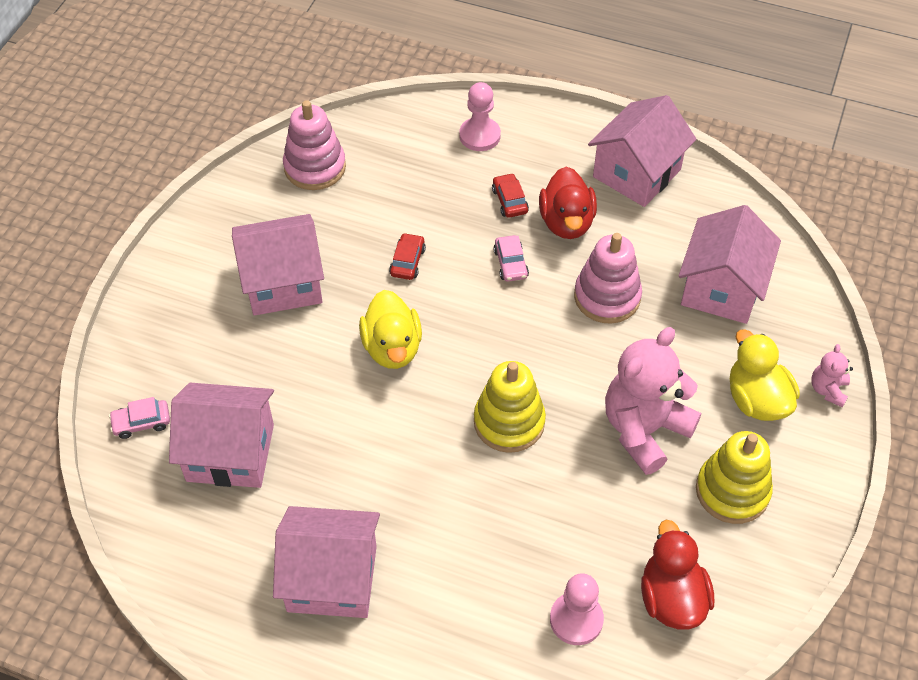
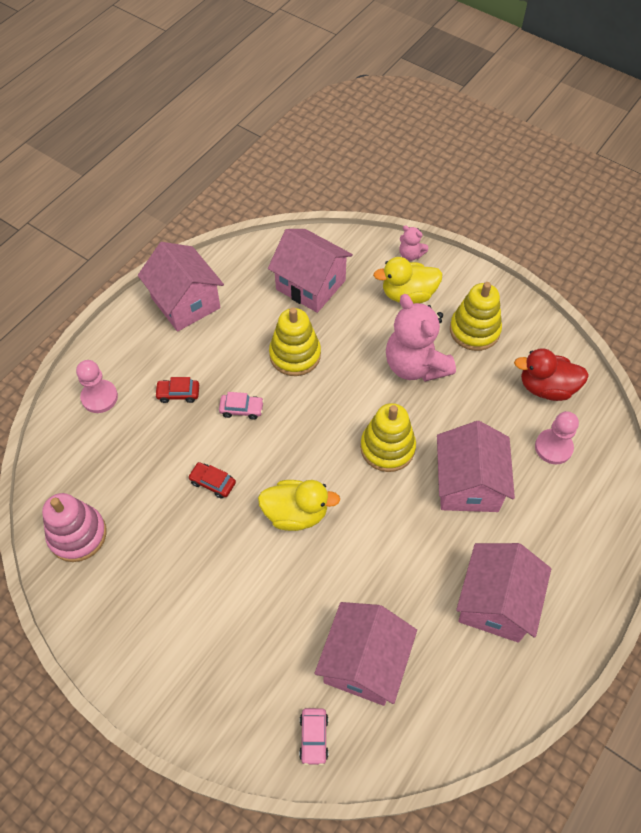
camera: 75 degrees left, 5 degrees up
pink house [232,214,324,316] -> pink house moved to [437,421,515,512]
red duck [539,167,597,239] -> none
pink stacking toy [574,233,642,324] -> yellow stacking toy [269,308,321,376]

